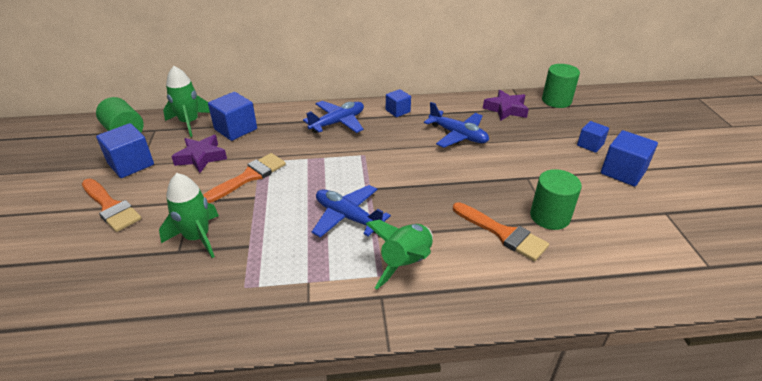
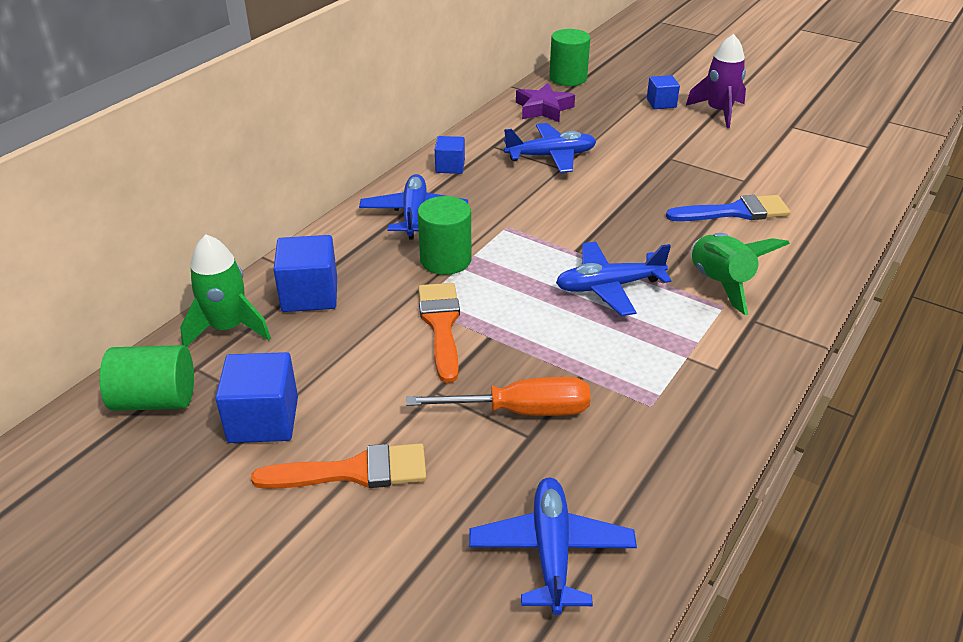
camera: 50 degrees left, 0 degrees up
green rocket [159,173,219,258] -> orange screwdriver [406,377,591,416]
purple star [171,135,227,173] -> none
orange brush [453,202,549,261] -> blue brush [666,195,791,221]
green cylinder [530,169,582,230] -> green cylinder moved to [418,196,472,275]
blue cube [601,130,658,186] -> purple rocket [686,34,746,128]
none -> blue plane [469,478,637,615]

